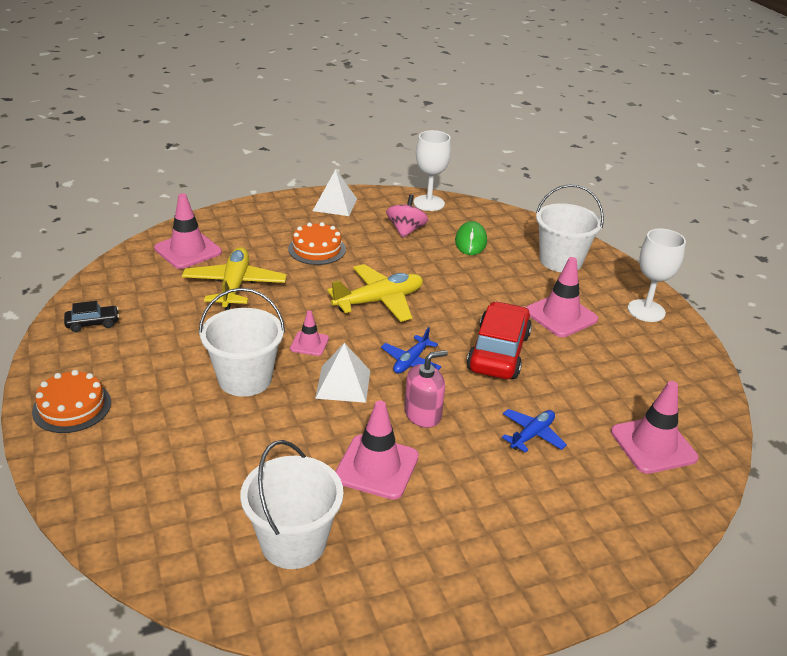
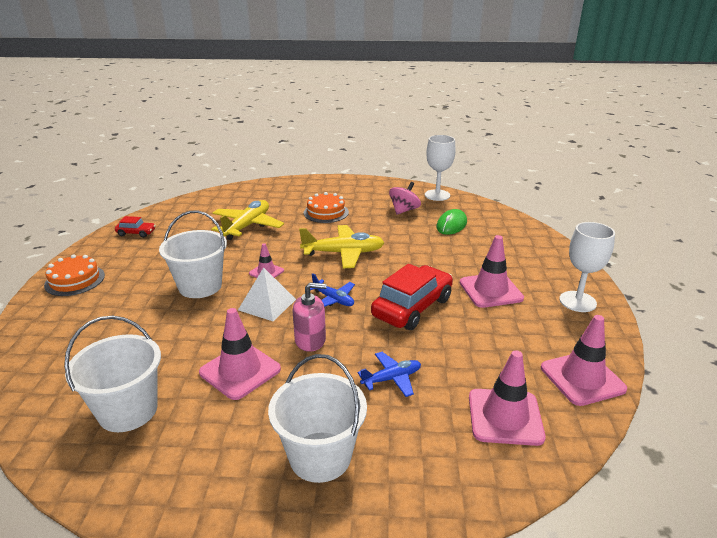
camera: 25 degrees right, 5 degrees down
black car [64,301,119,332] -> red car [115,216,156,238]
pink traffic cone [154,193,222,269] -> pink traffic cone moved to [541,315,627,406]
white pyramid [313,169,357,216] -> none
blue plane [381,327,442,374] -> blue plane turned 105 degrees counterclockwise [310,273,355,307]
white bucket [536,184,604,272] -> white bucket moved to [268,354,367,483]

